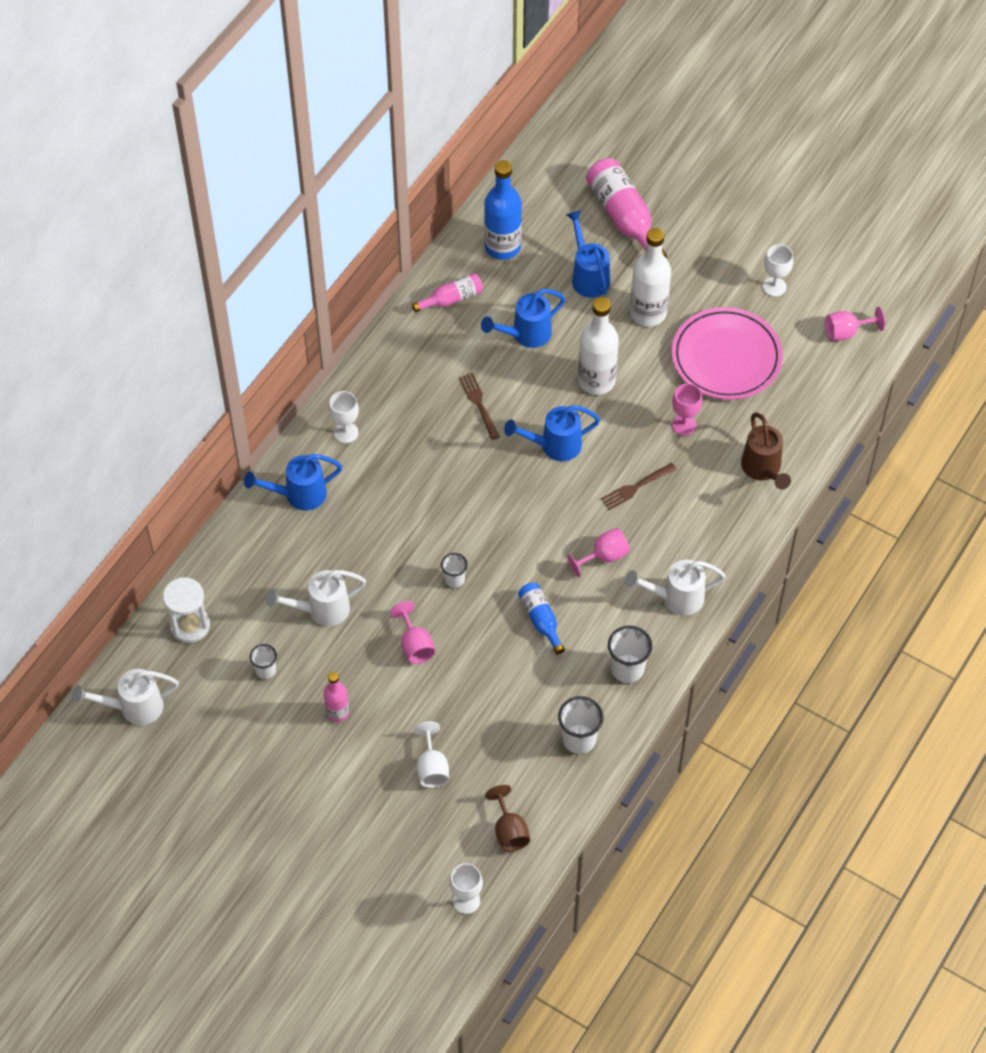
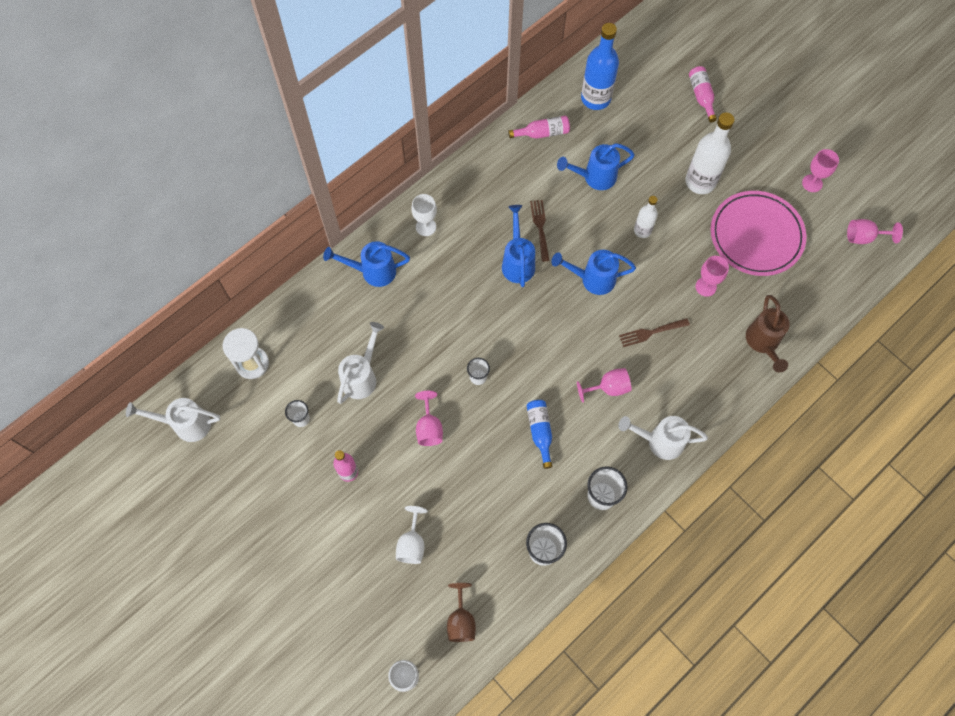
camera: 15 degrees right, 10 degrees up
white watering can [265,570,366,626] -> white watering can turned 120 degrees clockwise [337,322,384,404]
blue watering can [566,210,610,298] -> blue watering can moved to [502,205,535,287]
white bottle [578,297,619,395] -> white bottle [634,196,658,238], size x0.56
pink bottle [586,158,667,258] -> pink bottle [689,66,717,122], size x0.56
white goblet [763,244,793,297] -> pink goblet [802,149,839,192]

